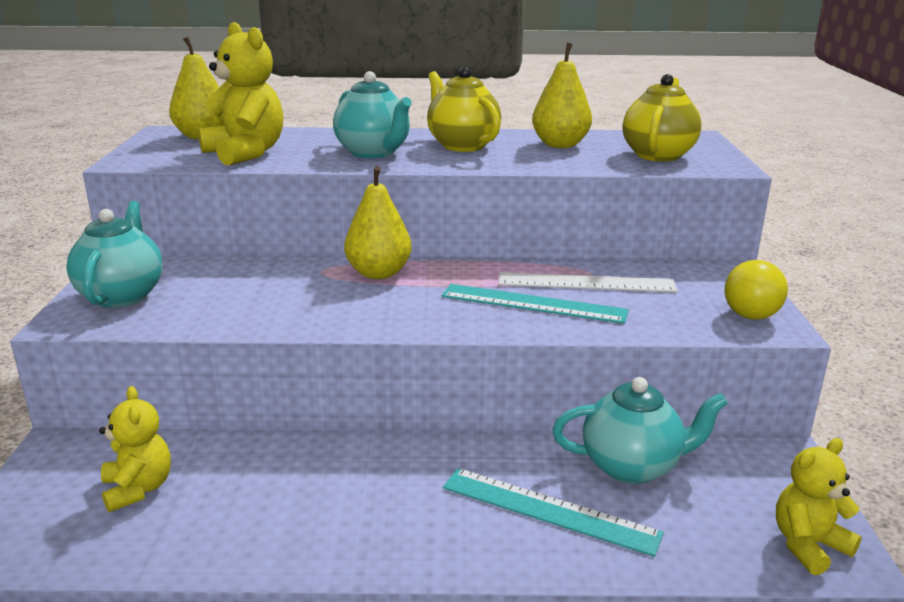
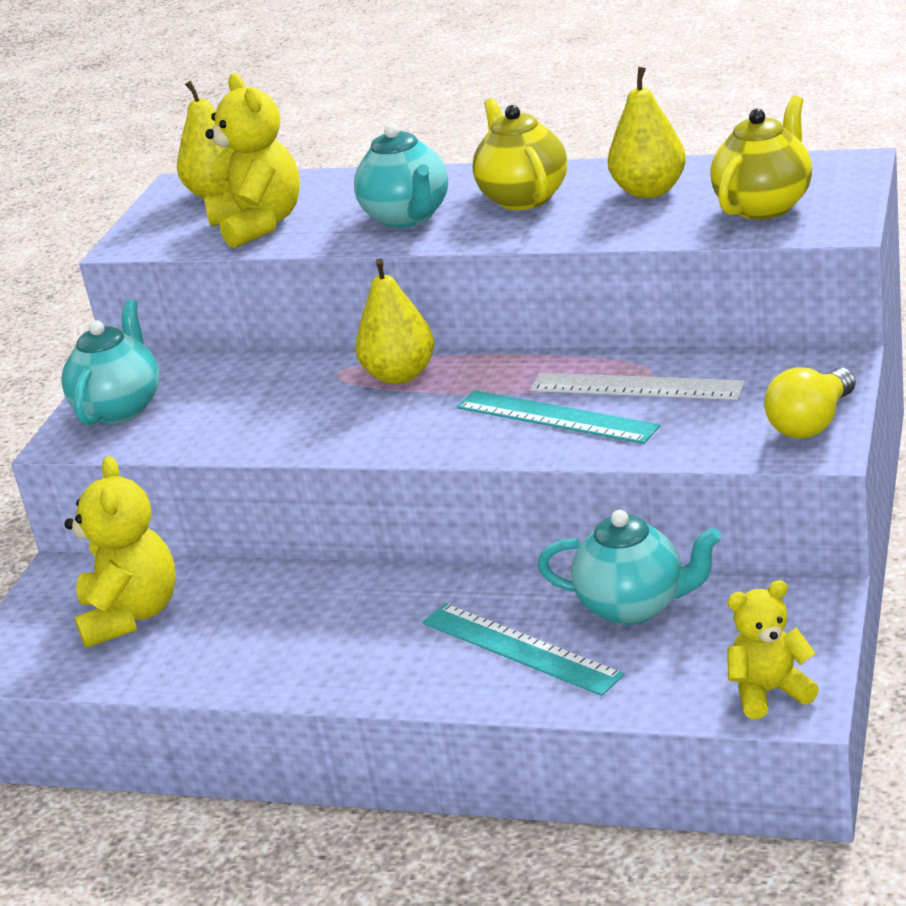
camera: 20 degrees right, 5 degrees up
yellow teddy bear [99,386,171,512] -> yellow teddy bear [64,456,176,648], size x1.56

